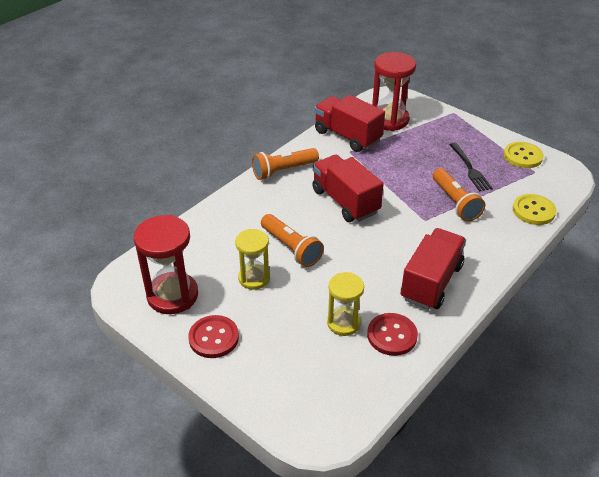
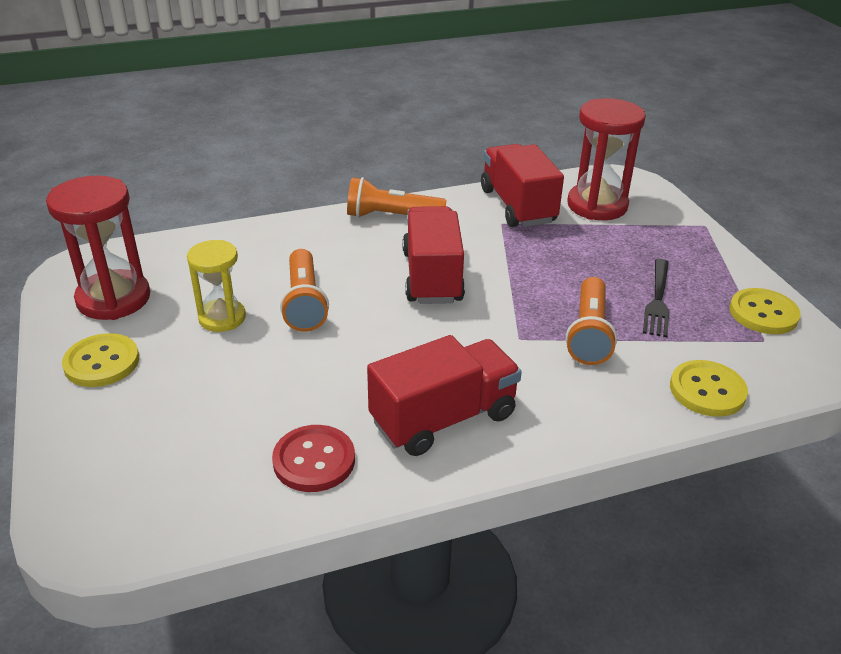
camera: 30 degrees right, 5 degrees down
red button [188,315,239,358] -> yellow button [62,333,139,387]
yellow hourglass [327,272,364,336] -> none

